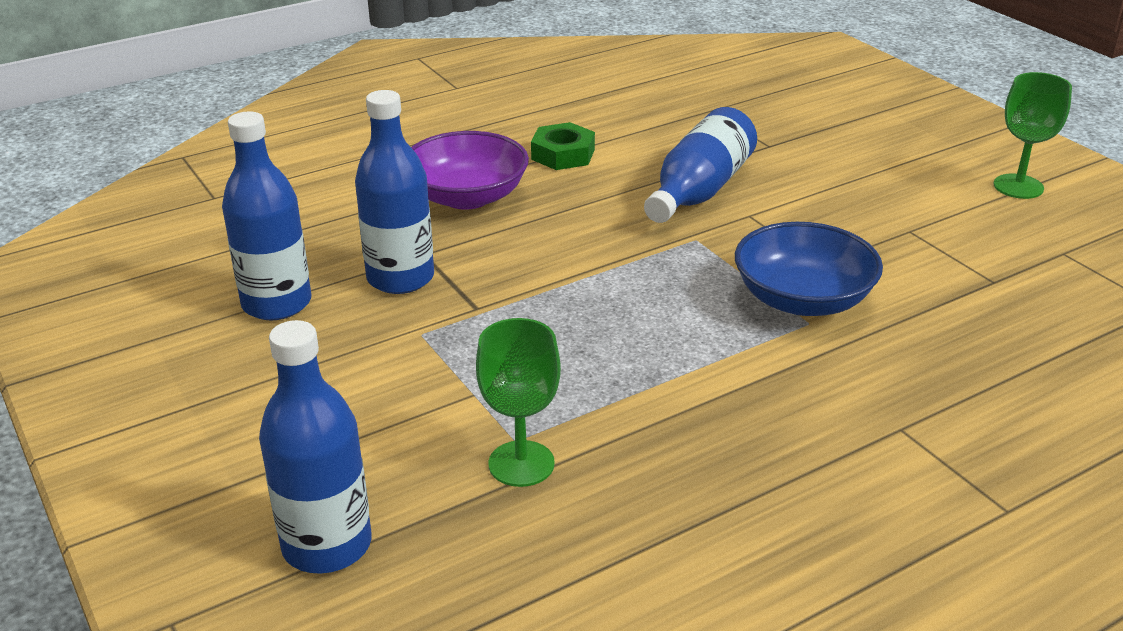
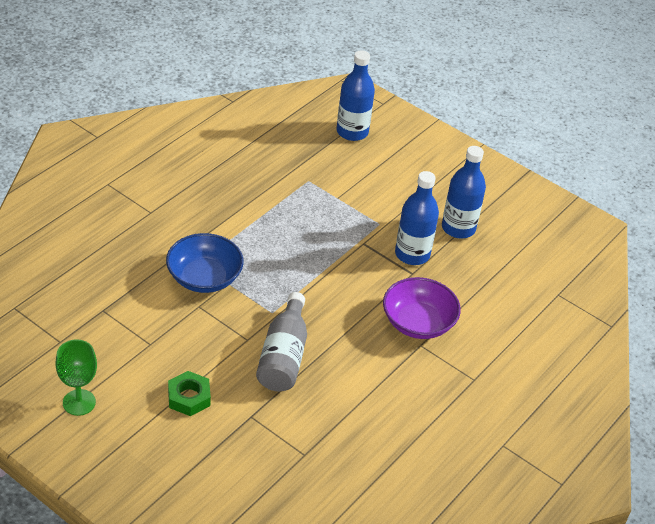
camera: 155 degrees right, 10 degrees up
green goblet [476,318,561,487] -> none
green nut [531,122,595,170] -> green nut moved to [168,371,211,416]
blue bottle [644,107,757,223] -> grey bottle [256,292,307,391]

